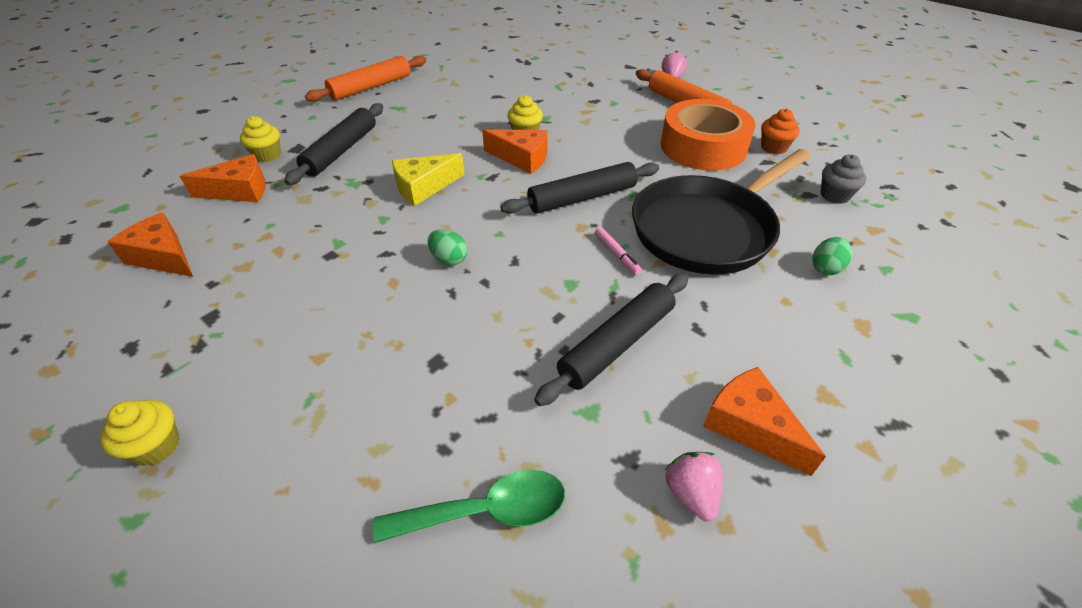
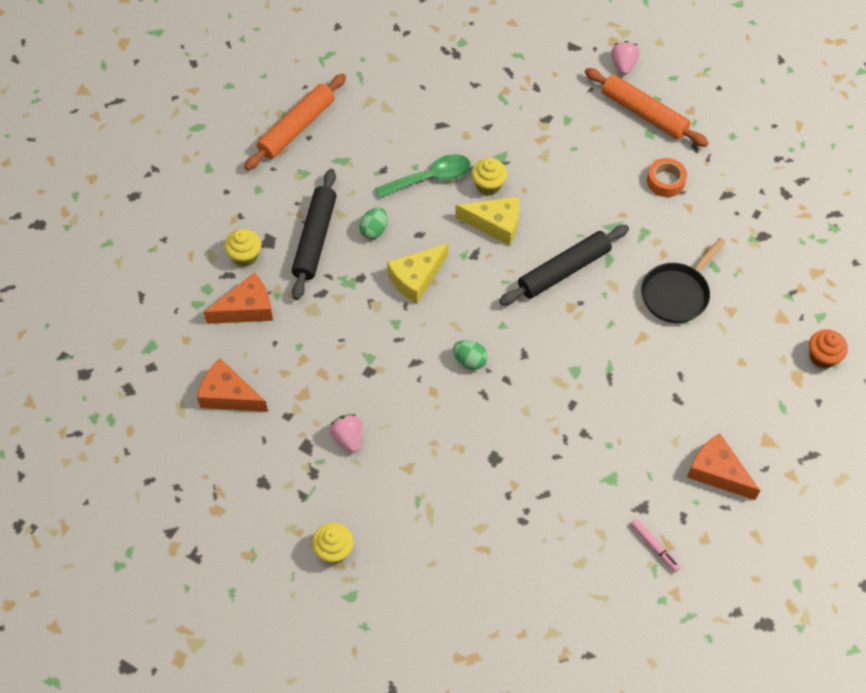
camera: 10 degrees left, 15 degrees up
green spoon [373,470,565,543] -> green spoon moved to [375,154,471,199]
orange cheese [482,129,548,174] -> yellow cheese [455,197,519,246]
black rolling pin [534,274,689,406] -> none
pink marker [595,227,642,275] -> pink marker moved to [630,519,680,572]
black pan [632,149,811,275] -> black pan [641,238,726,323], size x0.57
orange tape [661,99,755,171] -> orange tape [647,158,687,197], size x0.46
pink strawberry [664,452,723,521] -> pink strawberry moved to [330,414,362,453]
orange cupcake [761,109,800,155] -> orange cupcake moved to [809,329,848,369]
green egg [812,237,852,275] -> green egg moved to [359,207,387,239]
grey cupcake [821,154,866,204] -> none

